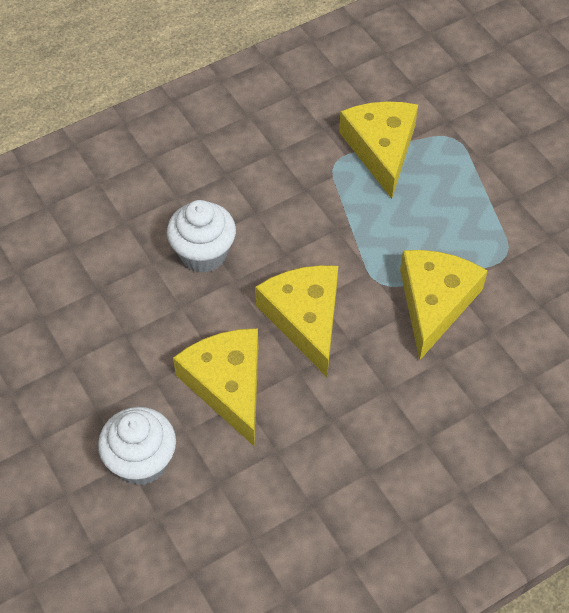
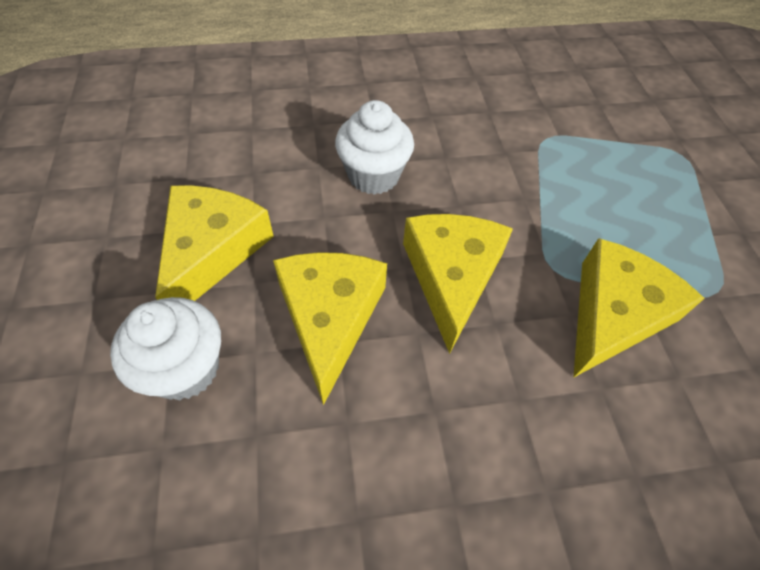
camera: 20 degrees right, 0 degrees up
yellow cheese [339,101,418,199] -> yellow cheese moved to [155,186,274,301]

